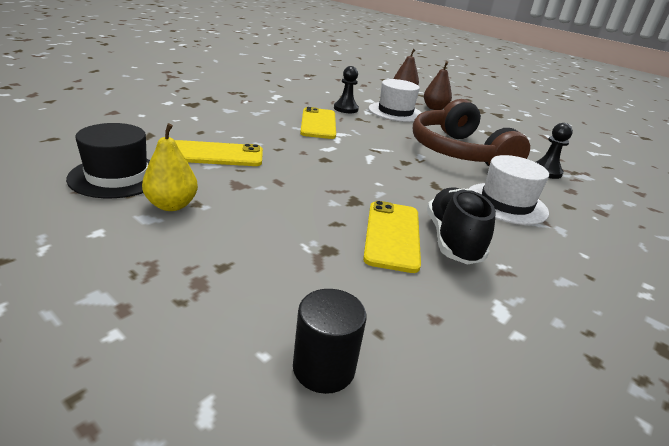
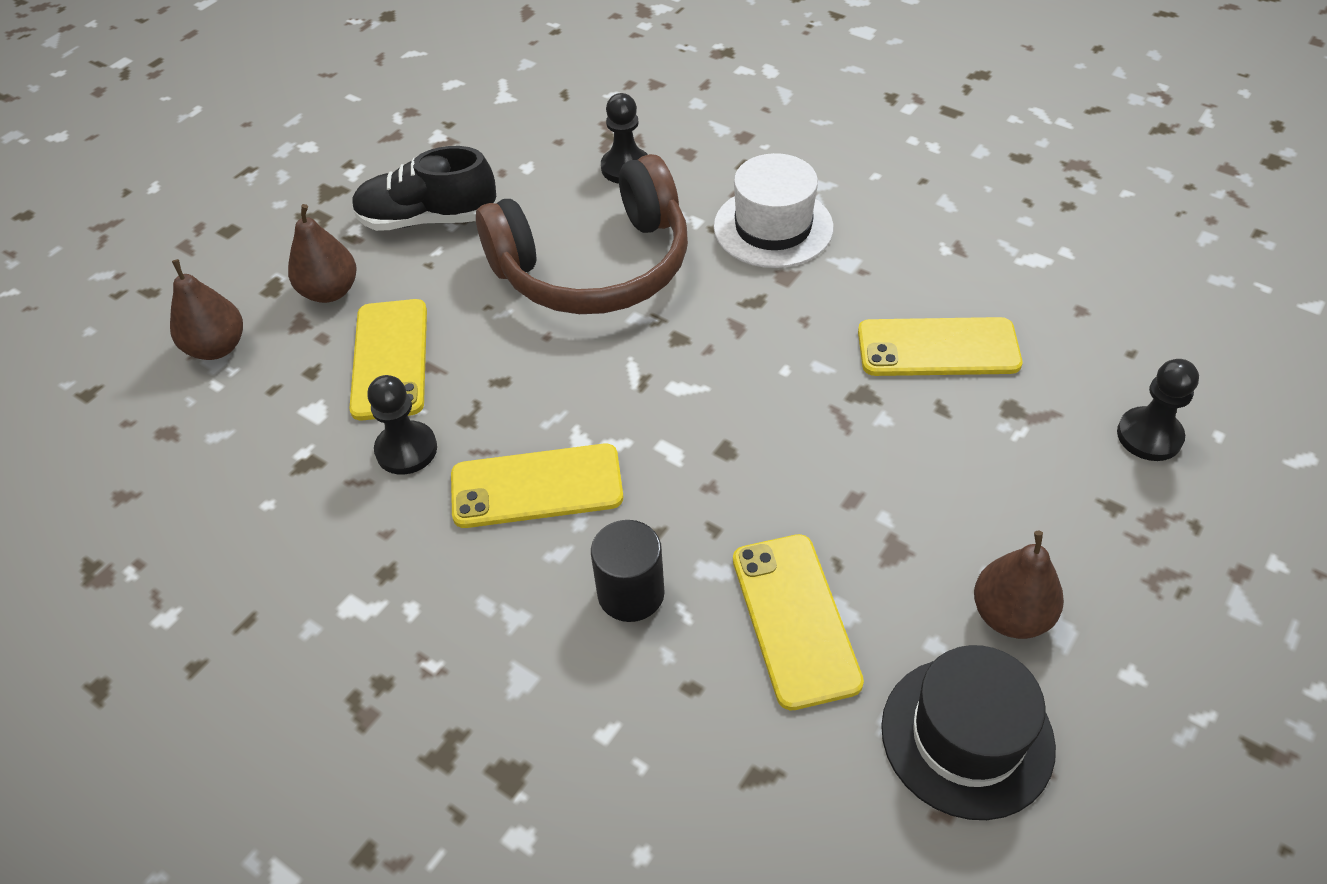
camera: 90 degrees left, 20 degrees up
yellow pear [142,123,198,211] -> brown pear [974,531,1064,639]
black cylinder [293,289,366,394] -> black cylinder moved to [591,520,665,622]
white hat [369,79,422,122] -> yellow phone [349,299,427,421]
black shoe [427,187,496,265] -> black shoe moved to [352,146,496,231]
none -> black pawn [1117,359,1199,461]

